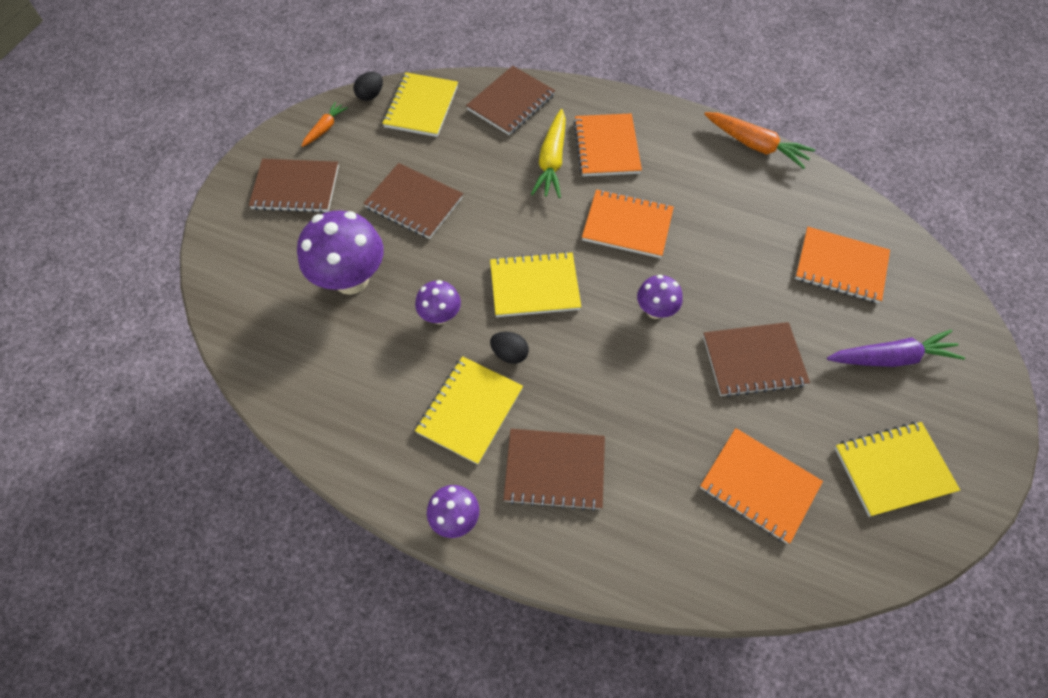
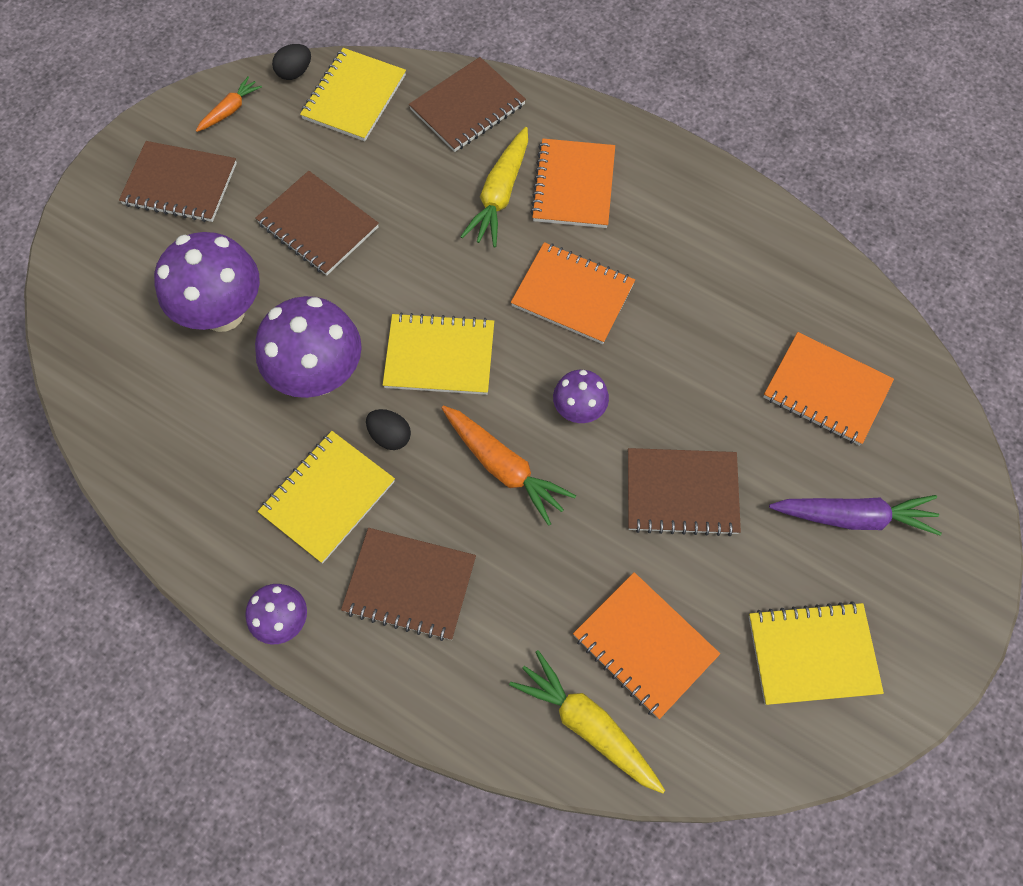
camera: 10 degrees right, 5 degrees up
purple mushroom [415,280,461,325] -> purple mushroom [255,296,362,398], size x1.87
orange carrot [704,112,815,169] -> orange carrot moved to [442,405,576,526]
none -> yellow carrot [509,650,665,793]

